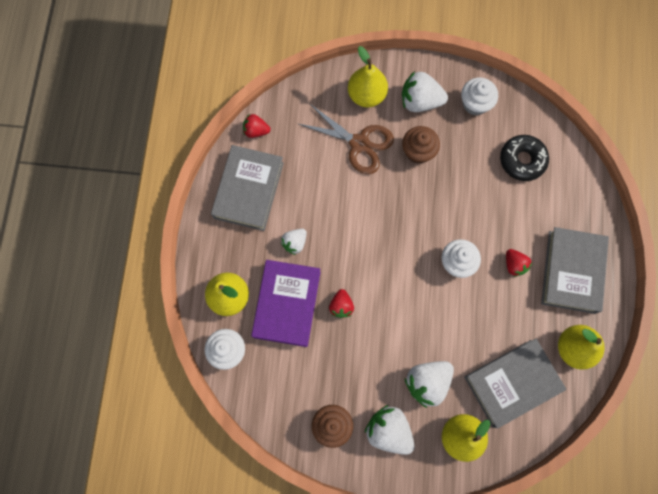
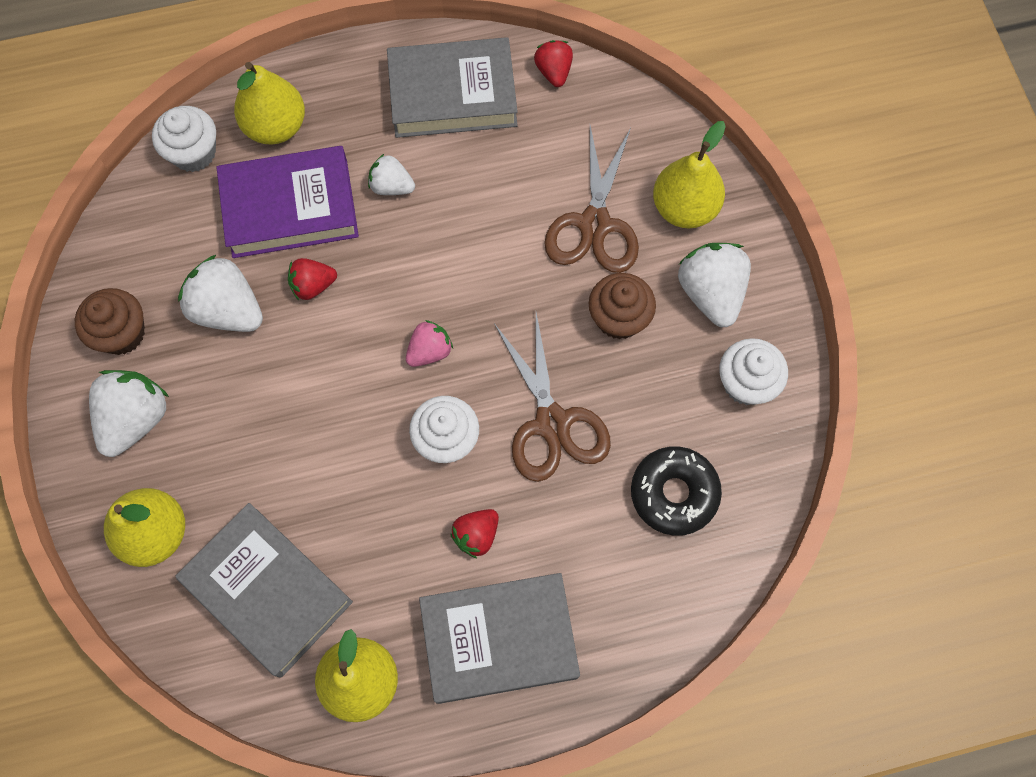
camera: 70 degrees right, 5 degrees down
white strawberry [404,361,454,408] -> white strawberry moved to [178,255,263,332]
none -> pink strawberry [406,320,453,367]
none -> brown scissors [494,313,611,482]

